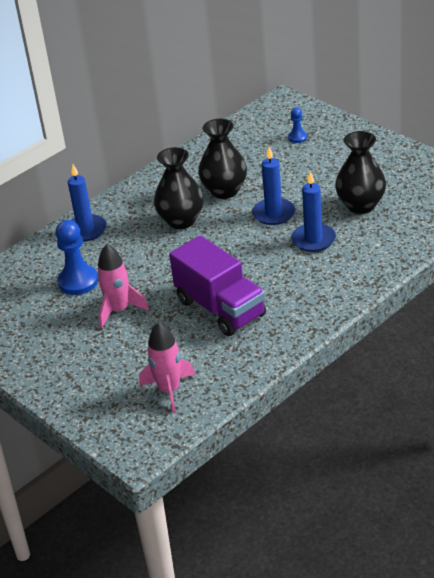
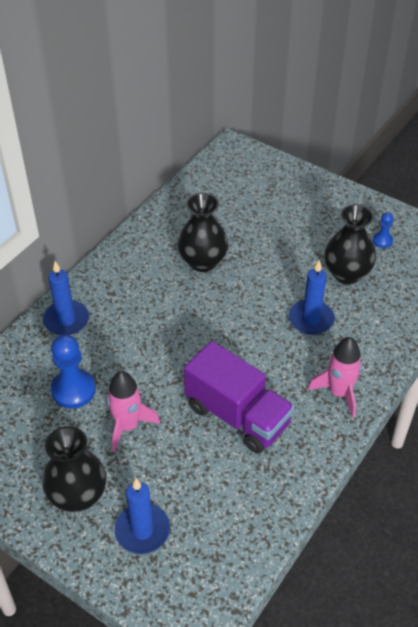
camera: 15 degrees left, 10 degrees up
pink rocket [139,322,195,413] -> pink rocket moved to [308,337,362,418]
black vase [154,147,204,229] -> black vase moved to [42,426,106,512]
blue candle [252,147,295,225] -> blue candle moved to [115,478,170,554]
blue pawn [288,107,307,143] -> blue pawn moved to [373,212,393,248]

